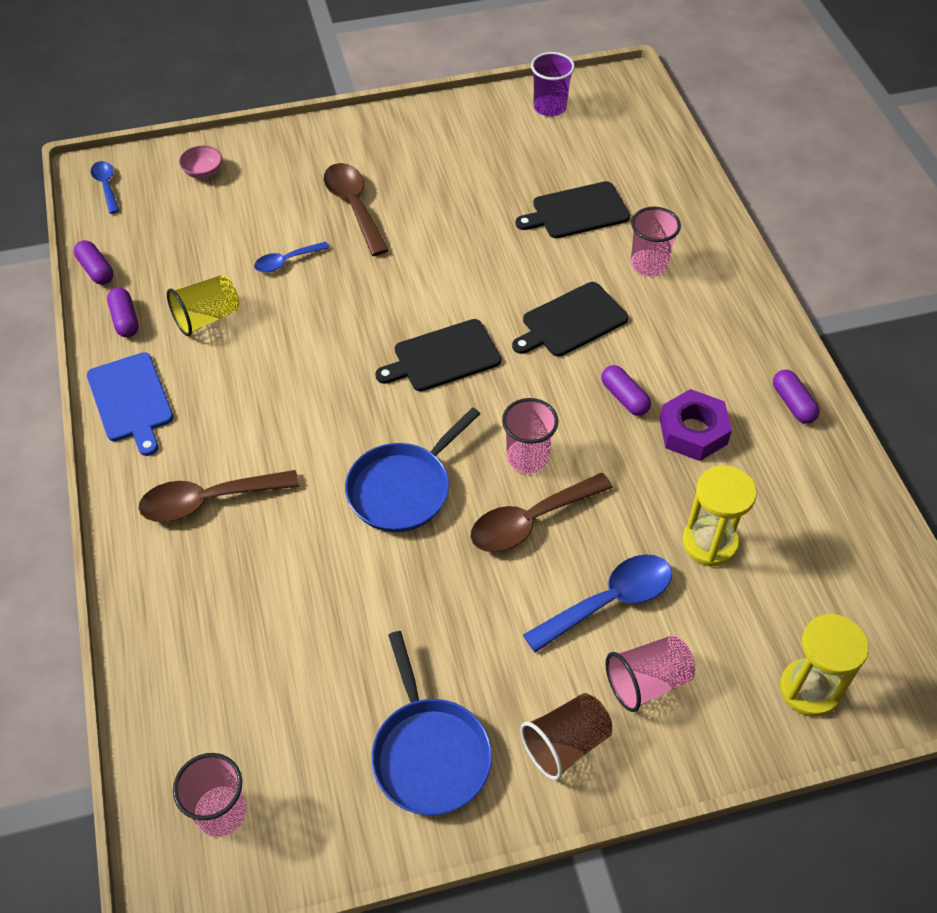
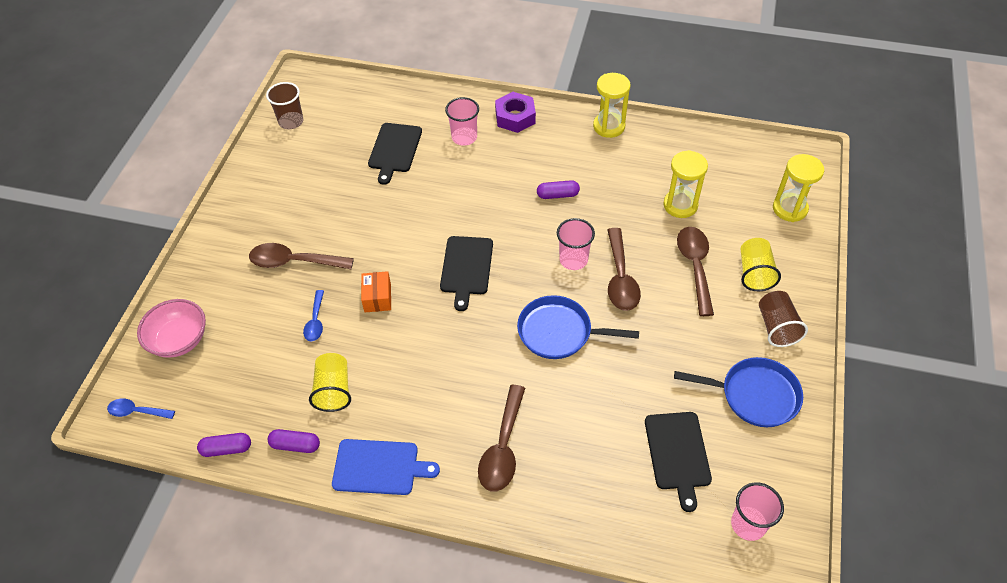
camera: 60 degrees left, 0 degrees up
pink bowl [179,145,222,179] -> pink bowl [137,299,206,358], size x1.78
blue pan [345,407,480,532] -> blue pan turned 120 degrees clockwise [517,295,639,359]
black cutting board [512,282,629,357] -> black cutting board moved to [645,412,712,512]
blue spoon [523,554,672,653] -> brown spoon [677,227,714,316]
purple cup [531,52,575,117] -> brown cup [266,82,304,129]
pink cup [605,635,695,712] -> yellow cup [741,238,781,291]
purple nut [660,389,732,461] -> purple nut moved to [495,92,536,133]
purple capsule [773,370,820,424] -> yellow hourglass [593,73,630,138]
none -> orange box [361,271,391,312]

